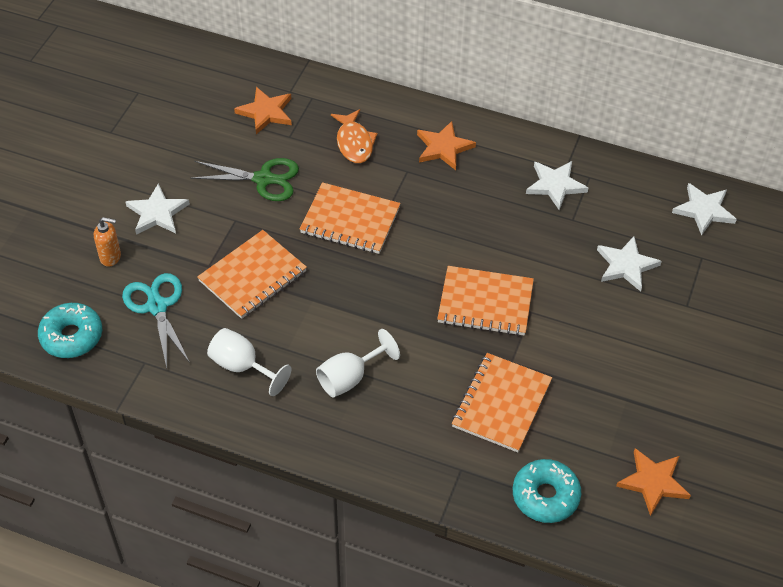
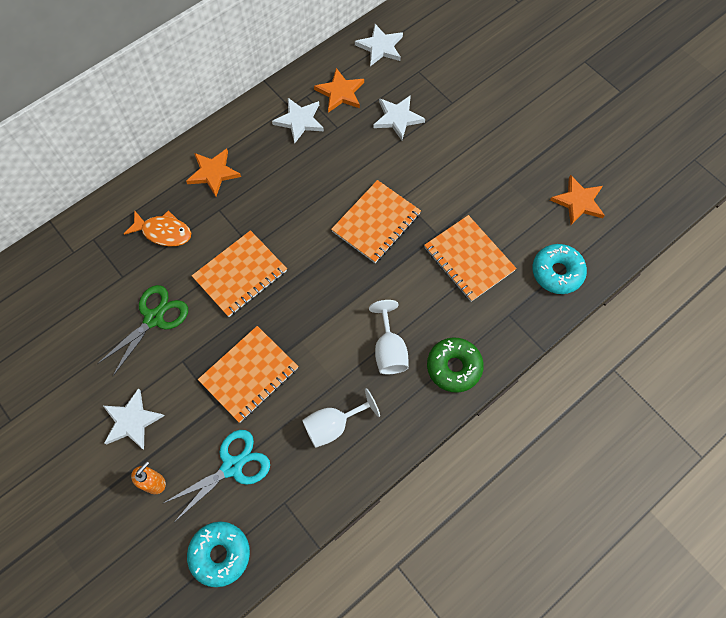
camera: 60 degrees left, 15 degrees up
turquoise scissors [122,273,190,368] -> turquoise scissors turned 135 degrees clockwise [162,430,270,521]
orange notebook [197,230,307,319] -> orange notebook turned 60 degrees clockwise [198,326,298,423]
orange star [234,87,292,134] -> orange star moved to [314,68,364,113]
none -> green donut [427,338,484,393]

